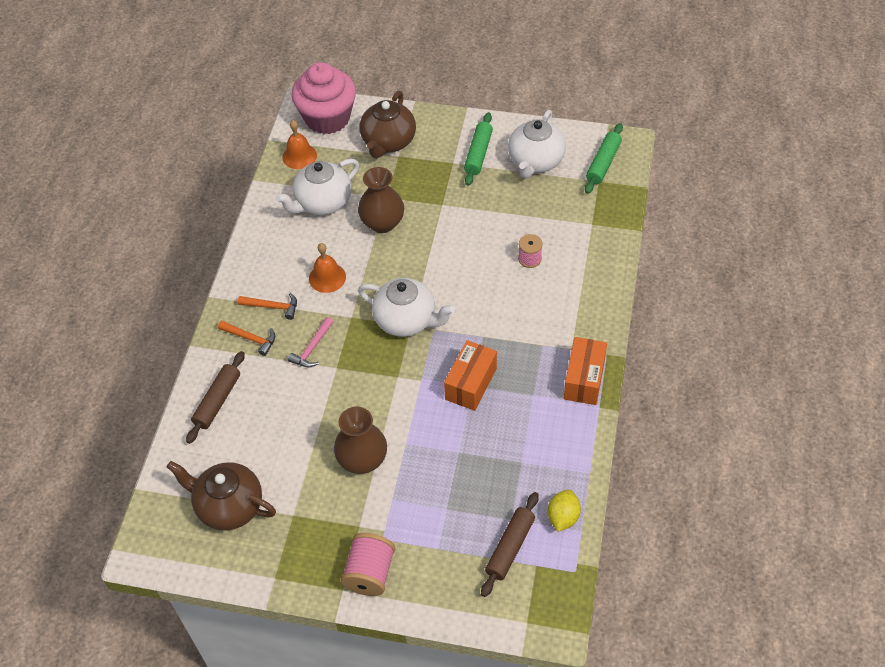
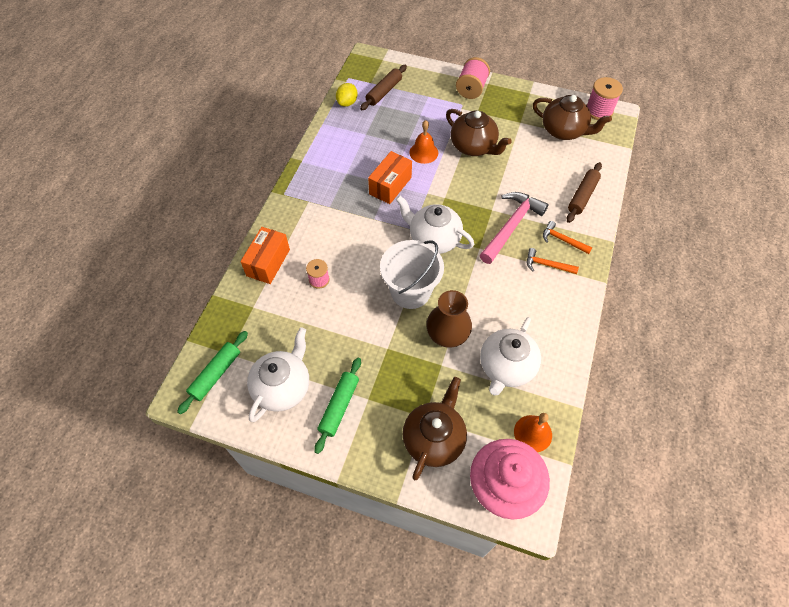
camera: 175 degrees left, 5 degrees up
white teapot [276,159,359,215] -> white teapot turned 150 degrees clockwise [480,317,541,396]
pink hammer [288,317,333,368] -> pink hammer [480,192,549,264], size x1.87
orange bell [309,243,346,293] -> orange bell moved to [409,120,438,164]
brown vase [334,407,387,474] -> brown teapot [446,109,512,156]
orange box [564,337,607,405] -> orange box moved to [240,227,290,284]
none -> white bucket [380,240,444,309]
none -> pink spool [587,77,623,120]

